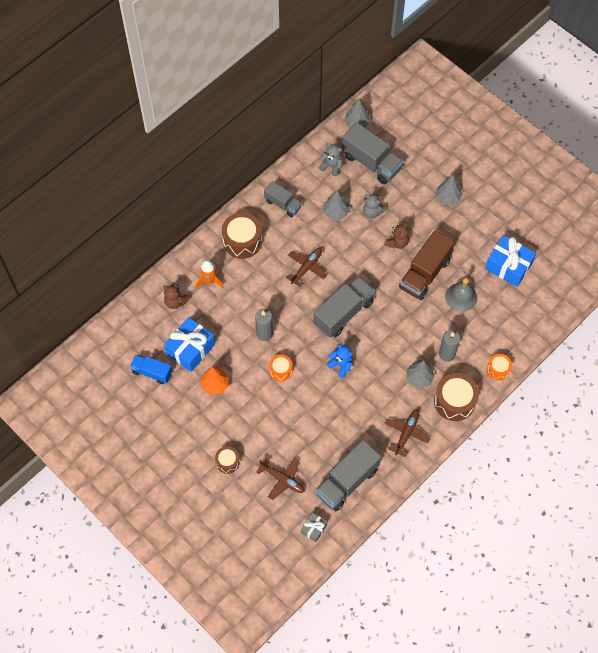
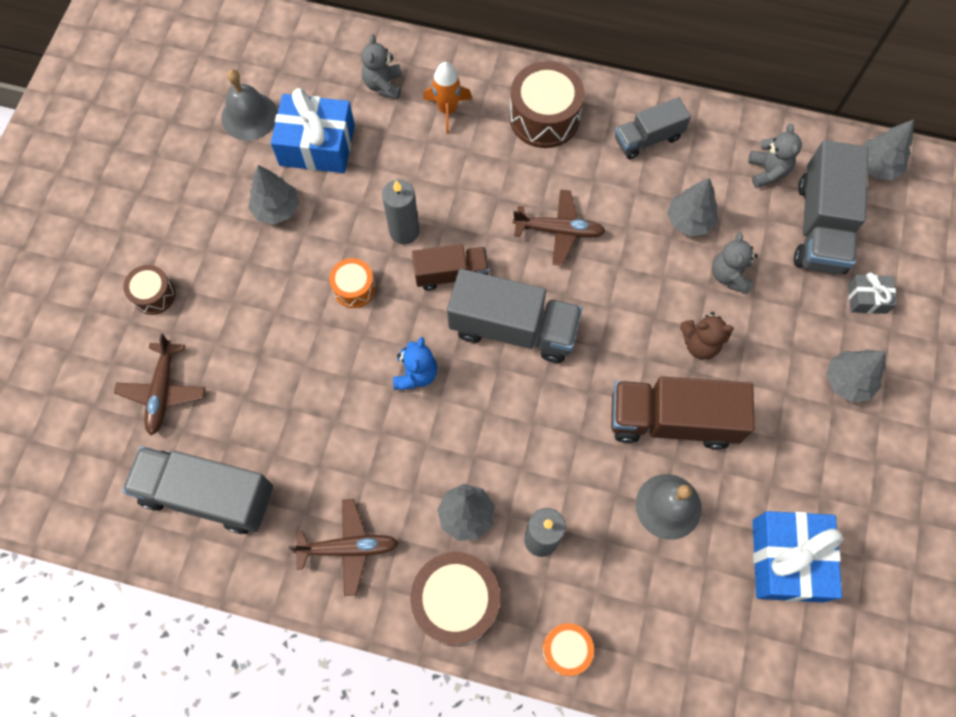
camera: 60 degrees right, 5 degrees up
blue truck [130,355,172,384] -> grey bell [221,69,278,141]
brown teddy bear [163,285,190,309] -> grey teddy bear [361,34,402,100]
orange tree [200,367,229,395] -> grey tree [248,165,299,225]
grey truck [264,181,302,217] -> grey truck turned 60 degrees clockwise [615,97,691,159]
grey gift [301,512,327,542] -> grey gift moved to [848,272,897,314]
none -> brown truck [412,244,489,291]

